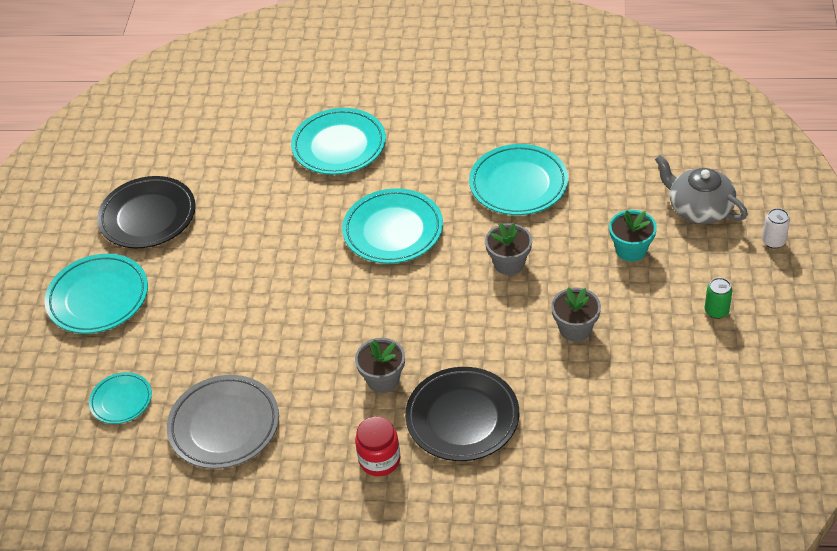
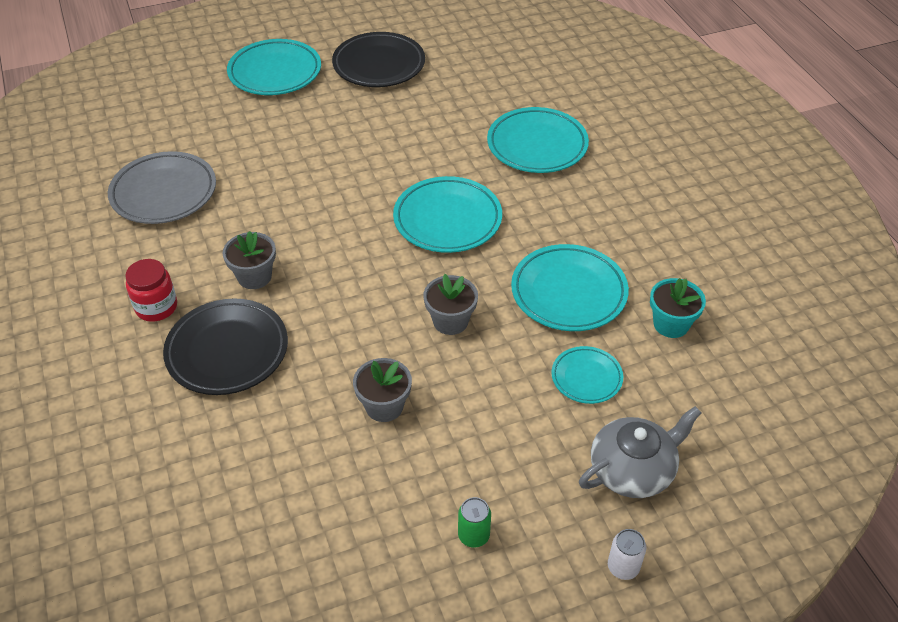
camera: 60 degrees right, 0 degrees up
turquoise plate [89,372,152,424] -> turquoise plate moved to [552,346,623,404]
turquoise flower pot [609,210,657,262] -> turquoise flower pot moved to [650,278,706,338]
grey teapot [655,155,748,224] -> grey teapot turned 45 degrees clockwise [579,406,701,498]

